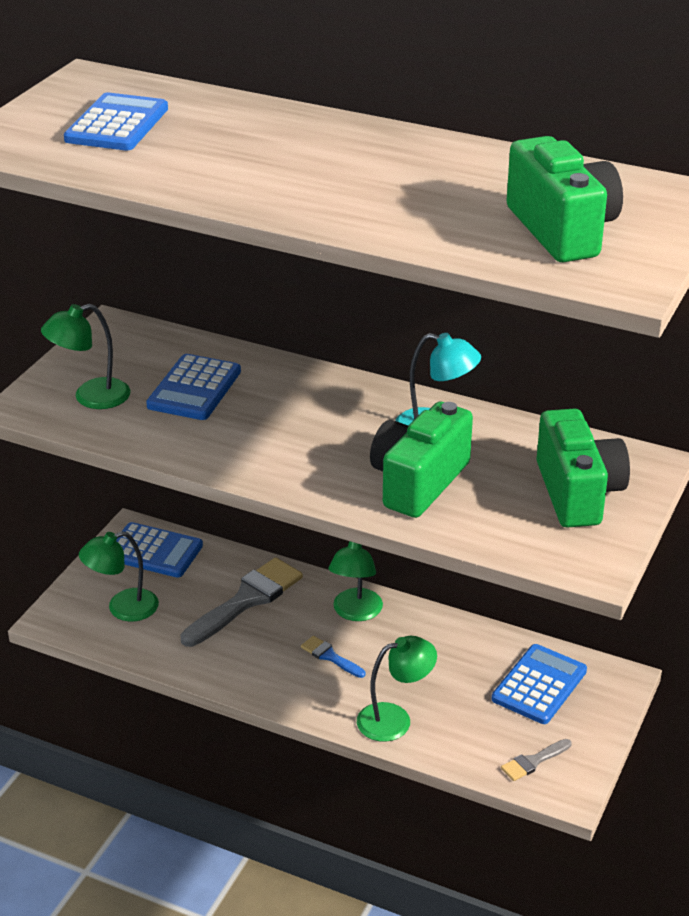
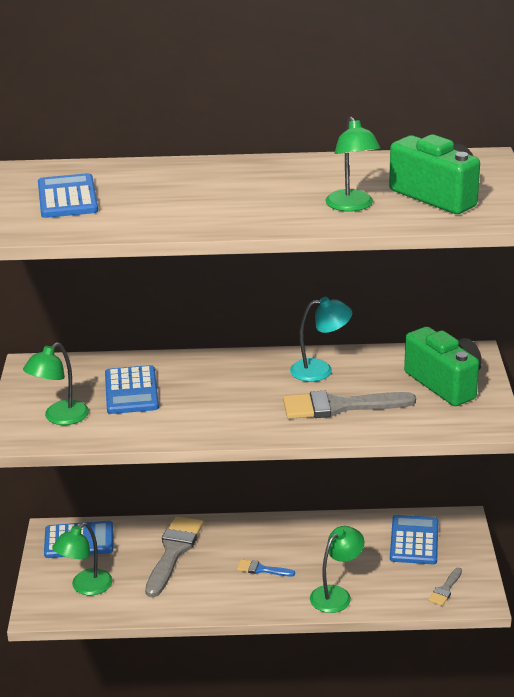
camera: 25 degrees left, 5 degrees down
green lamp [328,541,383,621] -> green lamp moved to [325,116,381,212]
green camera [370,402,473,518] -> grey brush [283,391,416,419]

